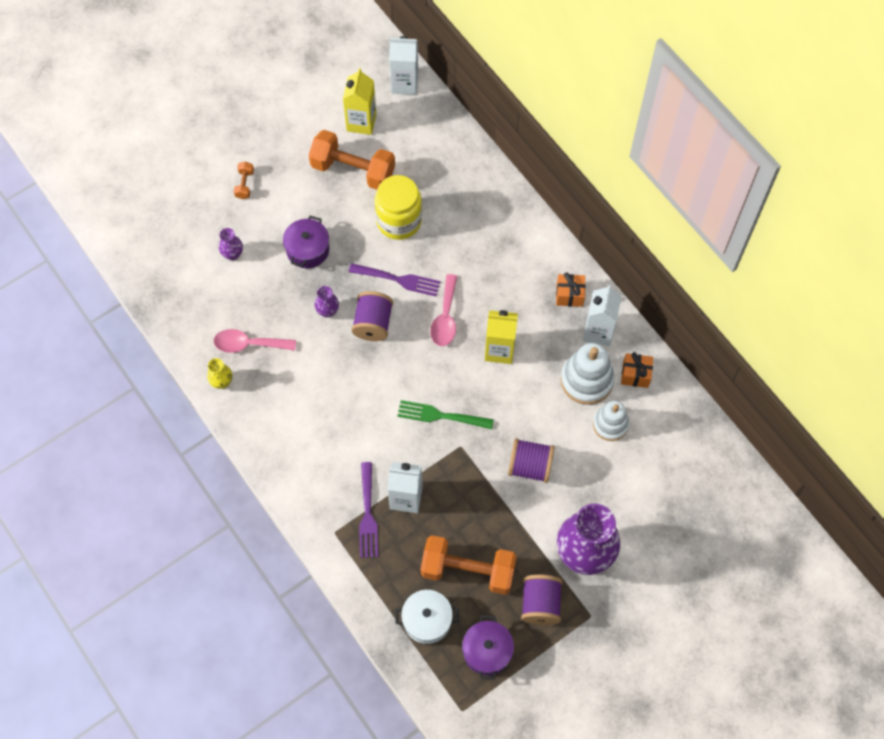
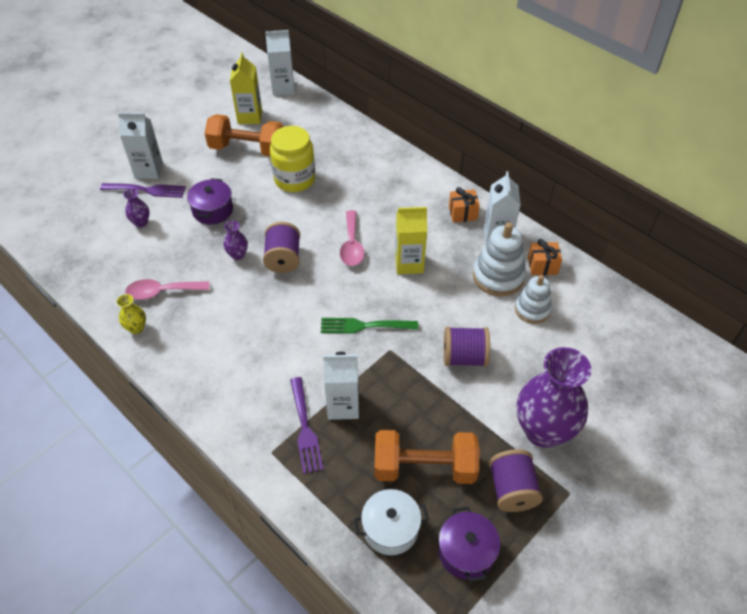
camera: 10 degrees left, 15 degrees down
orange dumbbell [234,162,254,199] -> white carton [118,113,163,179]
purple fork [349,263,440,296] -> purple fork moved to [100,183,186,198]

